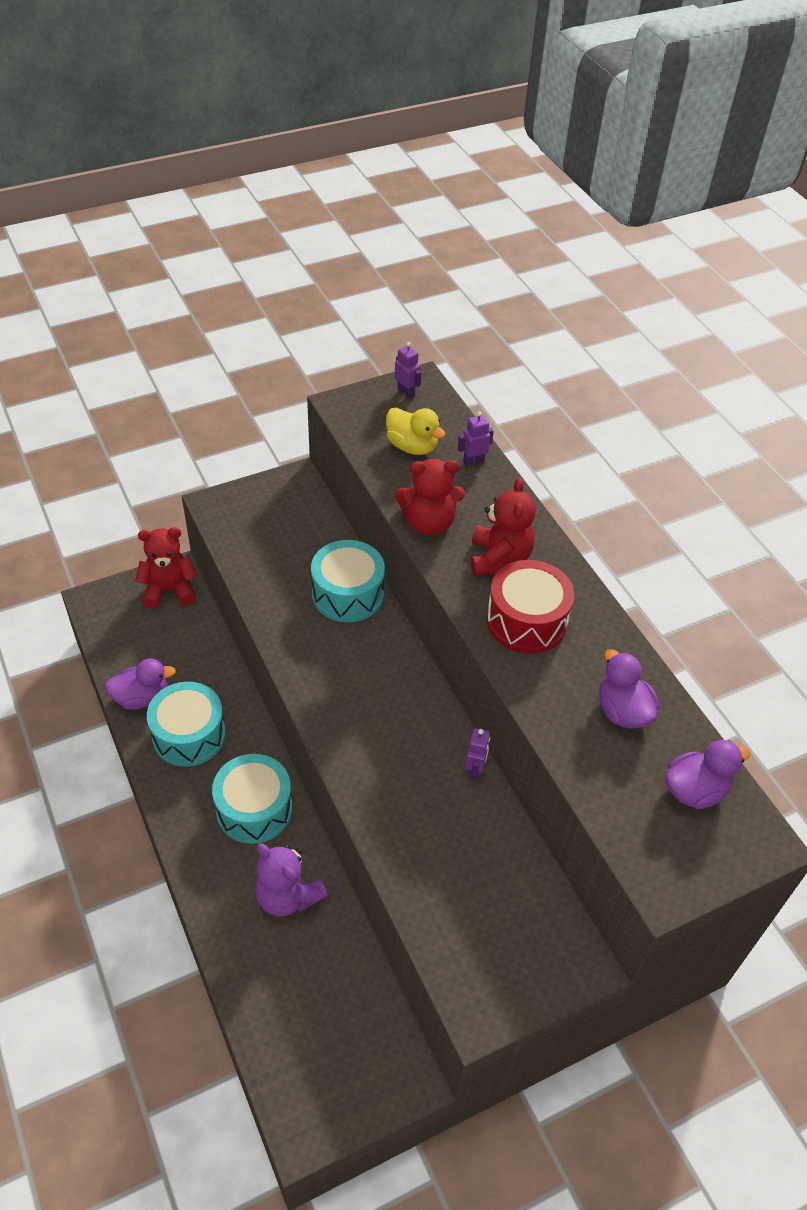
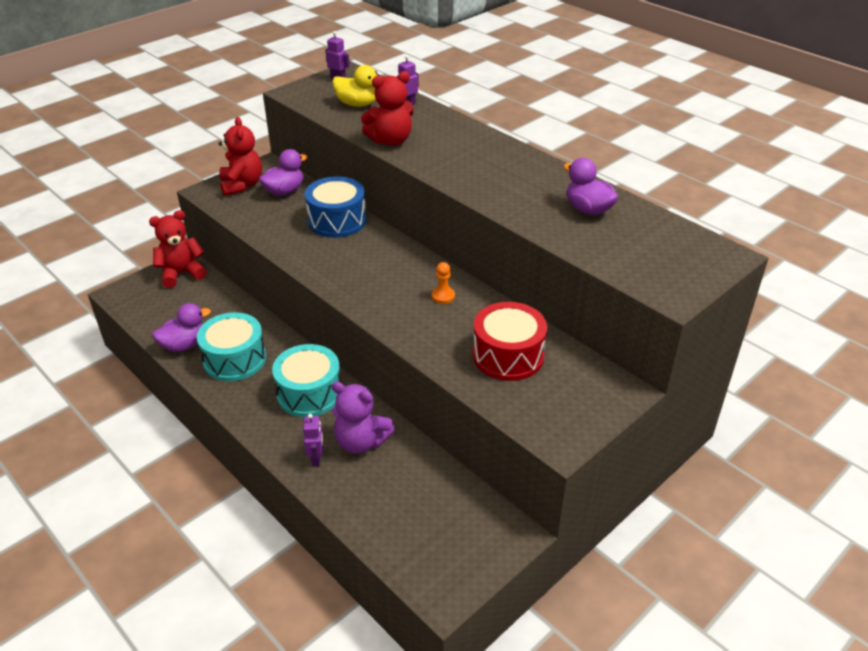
camera: 15 degrees left, 10 degrees down
turquoise drum [311,540,385,622] -> blue drum [305,176,367,238]
purple robot [465,728,490,780] -> purple robot moved to [303,414,323,466]
red teddy bear [471,477,536,576] -> red teddy bear moved to [219,117,262,196]
red drum [486,560,574,654] -> red drum moved to [473,302,547,381]
purple duck [666,740,750,809] -> purple duck moved to [259,149,307,196]
none -> orange pawn [432,262,455,304]

